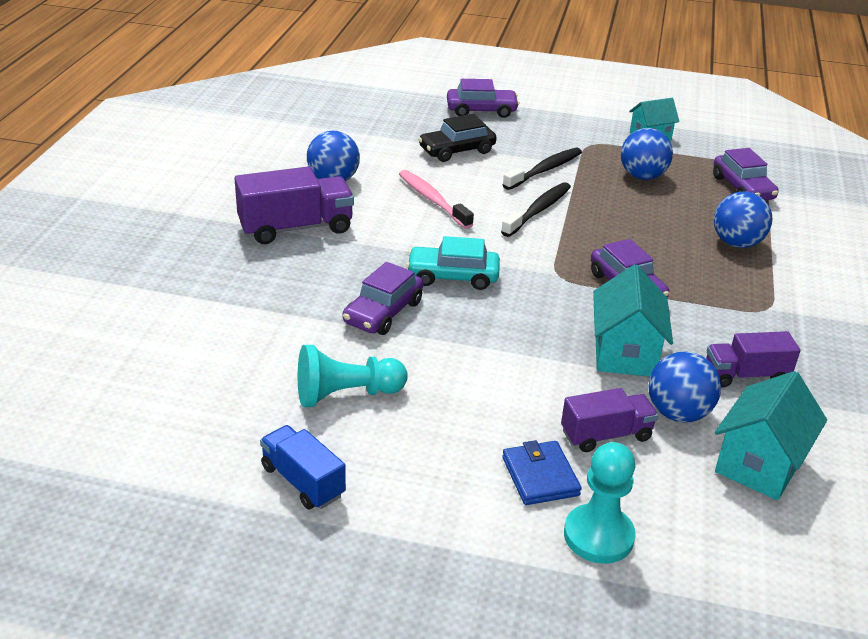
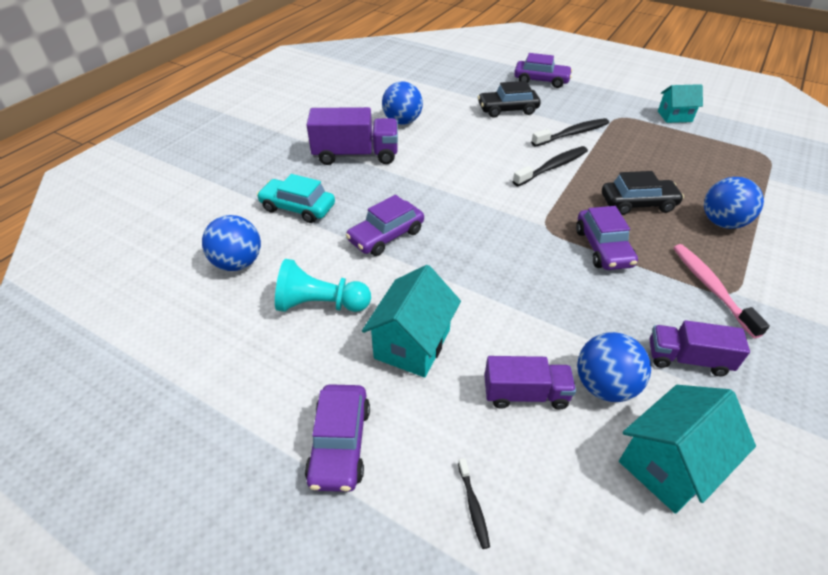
camera: 20 degrees right, 10 degrees up
blue truck [260,425,346,509] -> none
pink toothbrush [399,170,474,229] -> pink toothbrush moved to [673,244,770,338]
turquoise car [406,236,500,290] -> turquoise car moved to [257,174,335,223]
blue wallet [502,440,582,505] -> none
turquoise pawn [564,442,636,564] -> black toothbrush [458,458,490,549]
turquoise house [593,264,673,376] -> turquoise house moved to [362,265,461,378]
blue ball [621,128,673,180] -> blue ball moved to [202,215,261,271]
purple car [713,148,779,200] -> purple car moved to [305,384,370,492]
none -> black car [602,171,684,215]

